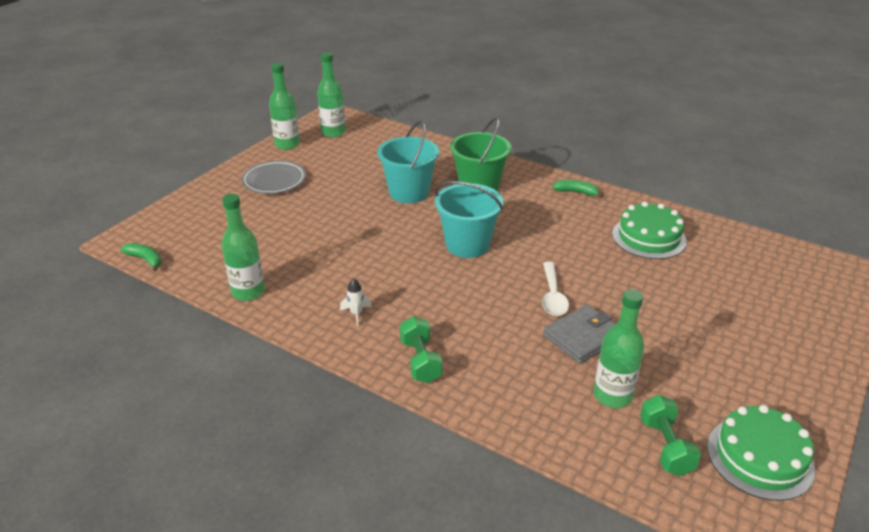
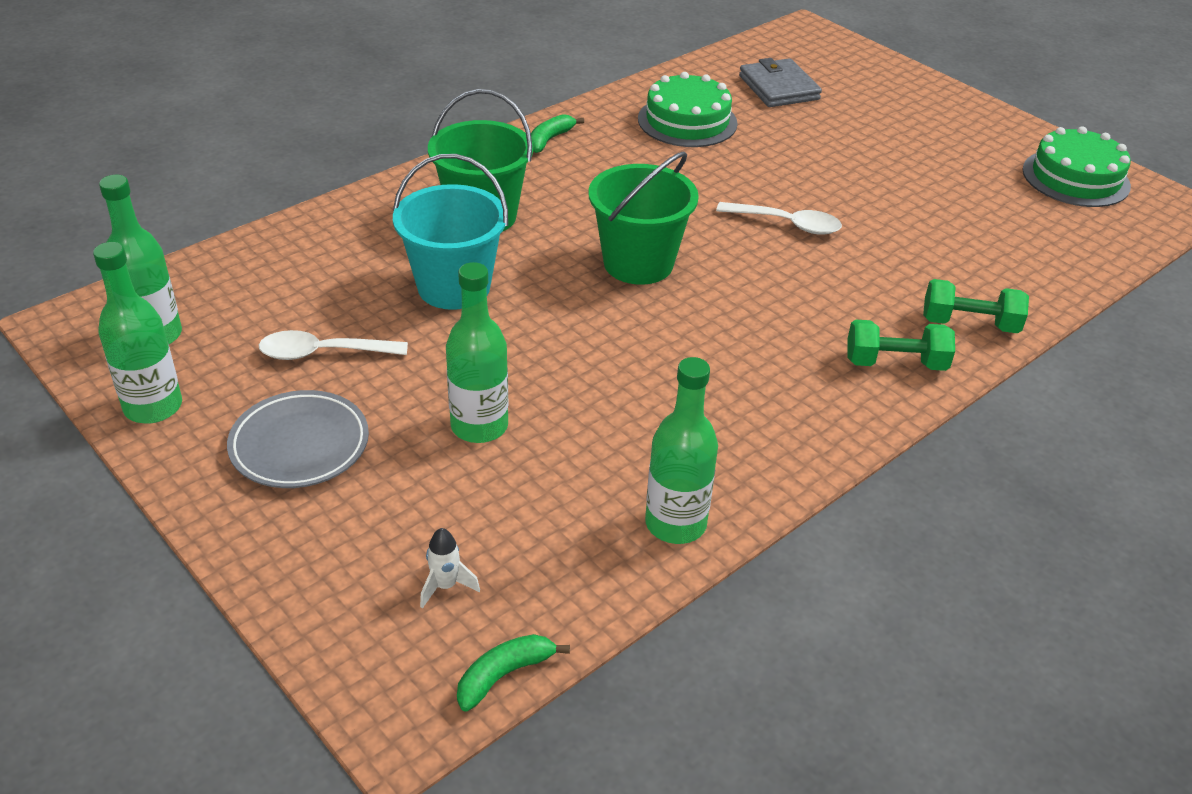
camera: 75 degrees left, 5 degrees up
white rocket [340,278,372,326] -> white rocket moved to [420,528,480,609]
turquoise bucket [435,181,503,258] -> green bucket [588,151,699,285]
grey wallet [543,305,615,364] -> grey wallet moved to [739,58,822,107]
green bottle [594,289,644,408] -> green bottle moved to [446,262,508,443]
green dumbbell [640,395,701,476] -> green dumbbell moved to [923,279,1029,333]
none -> white spoon [259,330,408,360]

